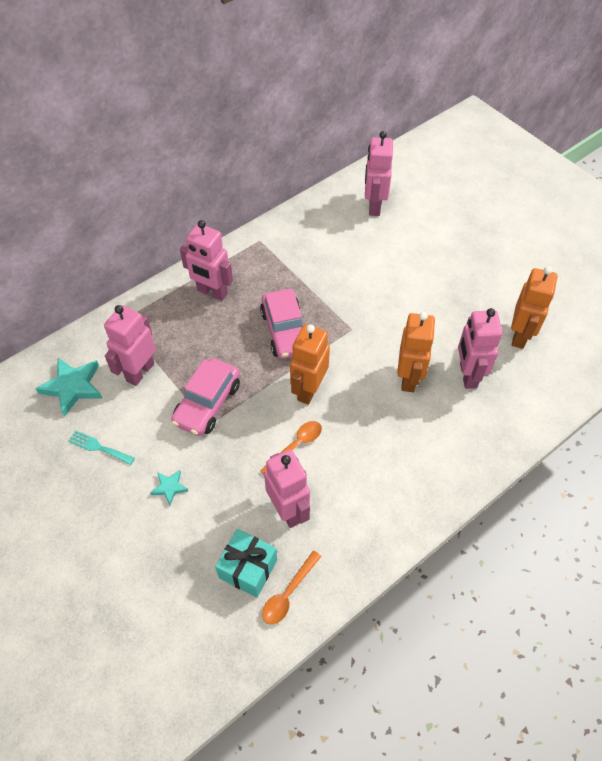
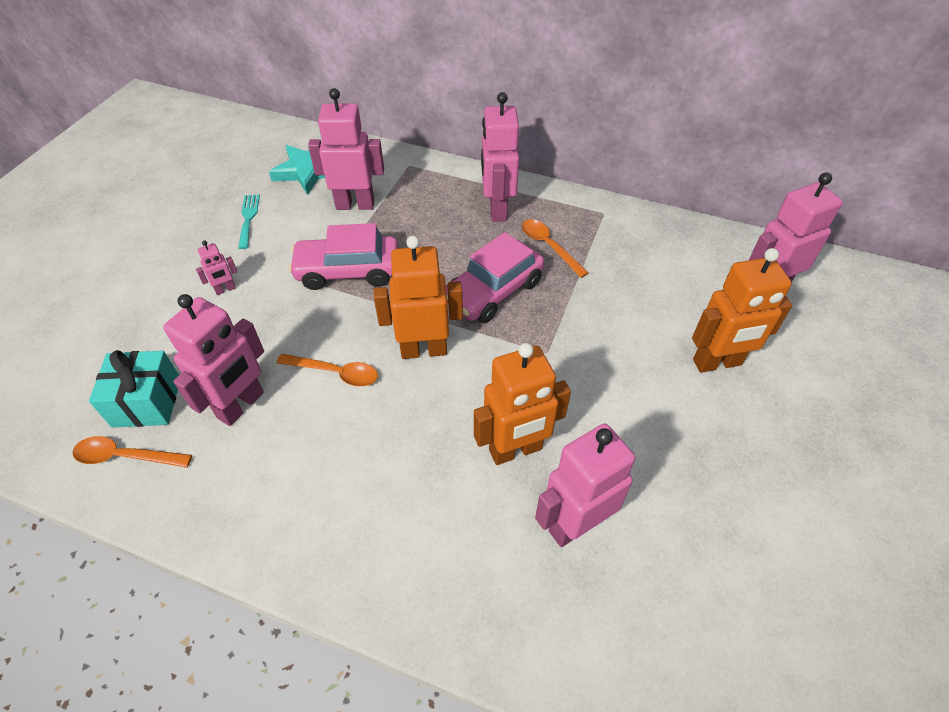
camera: 60 degrees right, 5 degrees down
turquoise star [150,470,188,505] -> pink robot [196,240,237,295]
orange robot [511,266,558,349] -> orange robot moved to [692,248,792,373]
none -> orange spoon [522,219,589,278]

